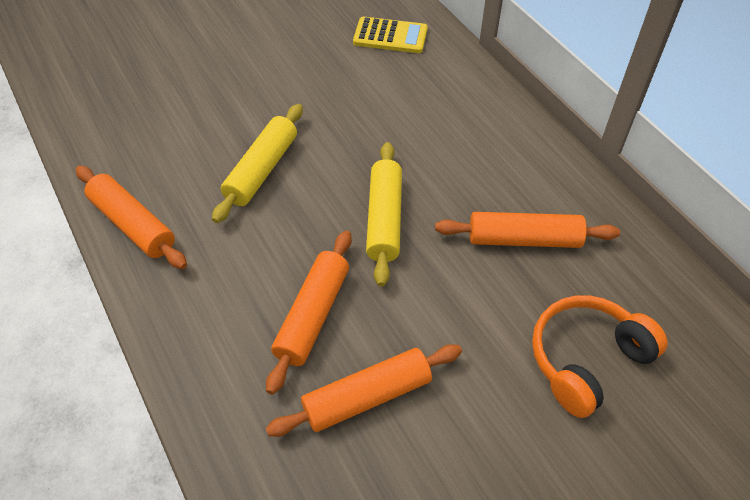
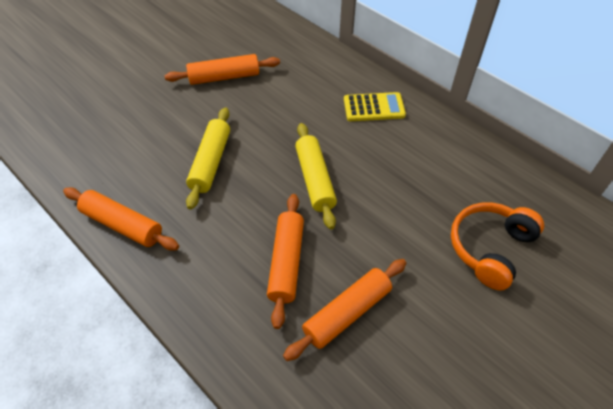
camera: 15 degrees left, 0 degrees up
yellow calculator [353,17,428,53] -> yellow calculator moved to [344,92,406,121]
orange rolling pin [435,212,620,248] -> orange rolling pin moved to [165,54,280,85]

